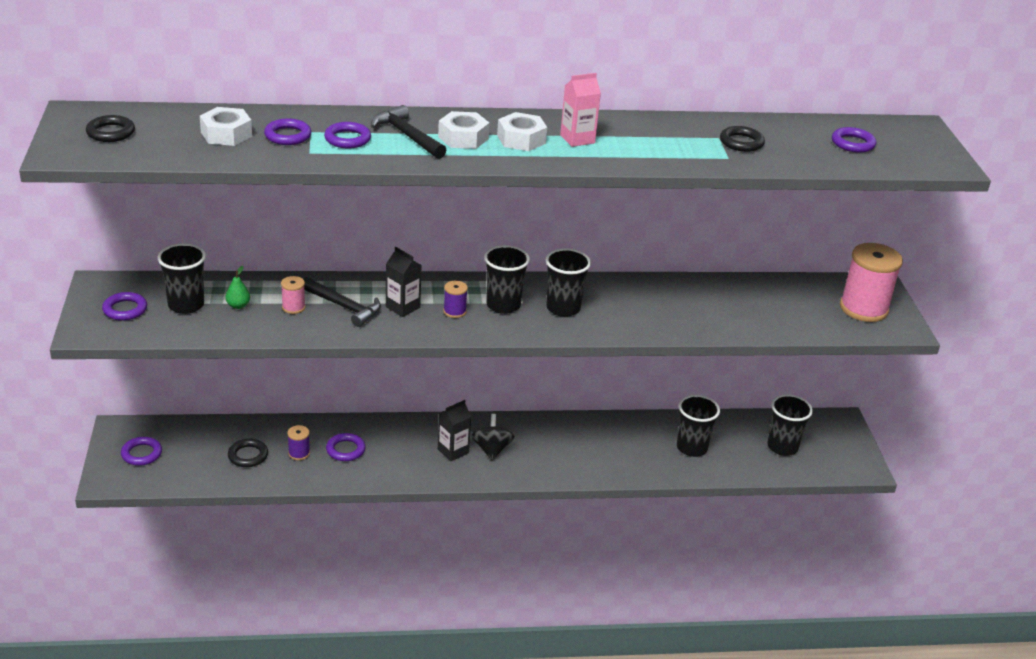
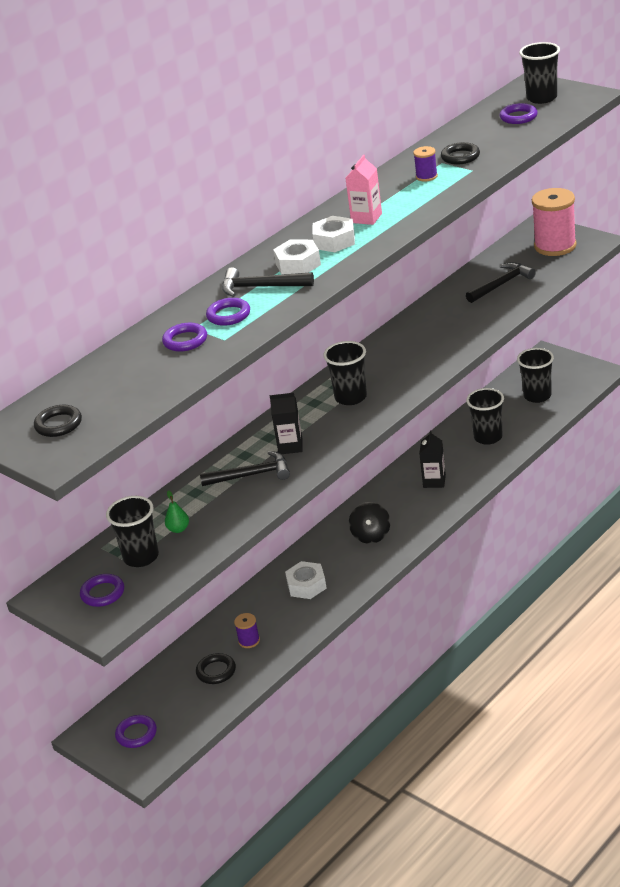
camera: 35 degrees left, 0 degrees up
white nut [200,107,252,146] -> white nut moved to [285,561,327,599]
pink spool [281,276,306,314] -> none
purple ring [326,433,366,461] -> none
black carton [438,400,471,461] -> black carton moved to [419,430,446,488]
purple spool [443,281,468,318] -> purple spool moved to [413,146,438,182]
black spinning top [471,414,515,460] -> black spinning top turned 135 degrees counterclockwise [349,502,390,544]
black cup [546,248,591,317] -> black cup moved to [519,42,560,104]
none -> black hammer [466,262,536,303]

